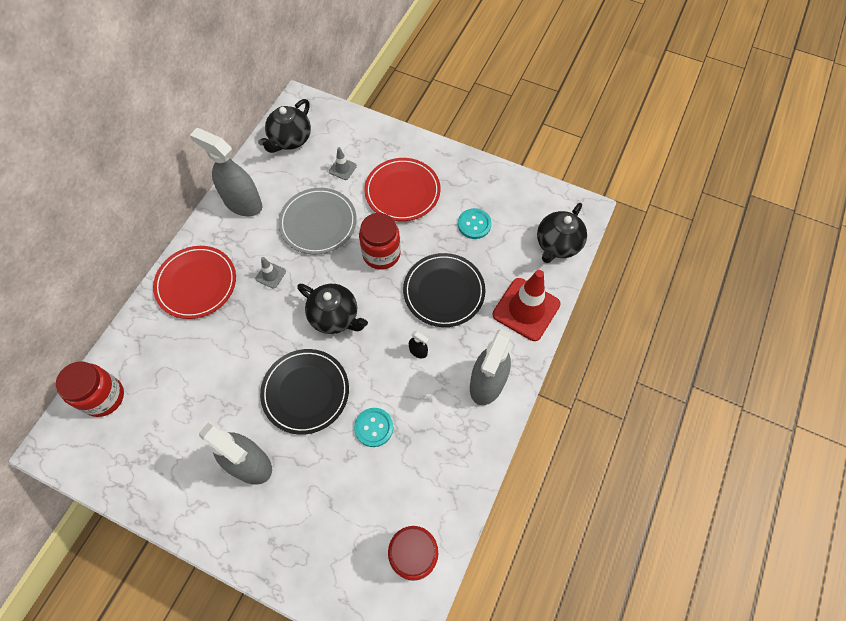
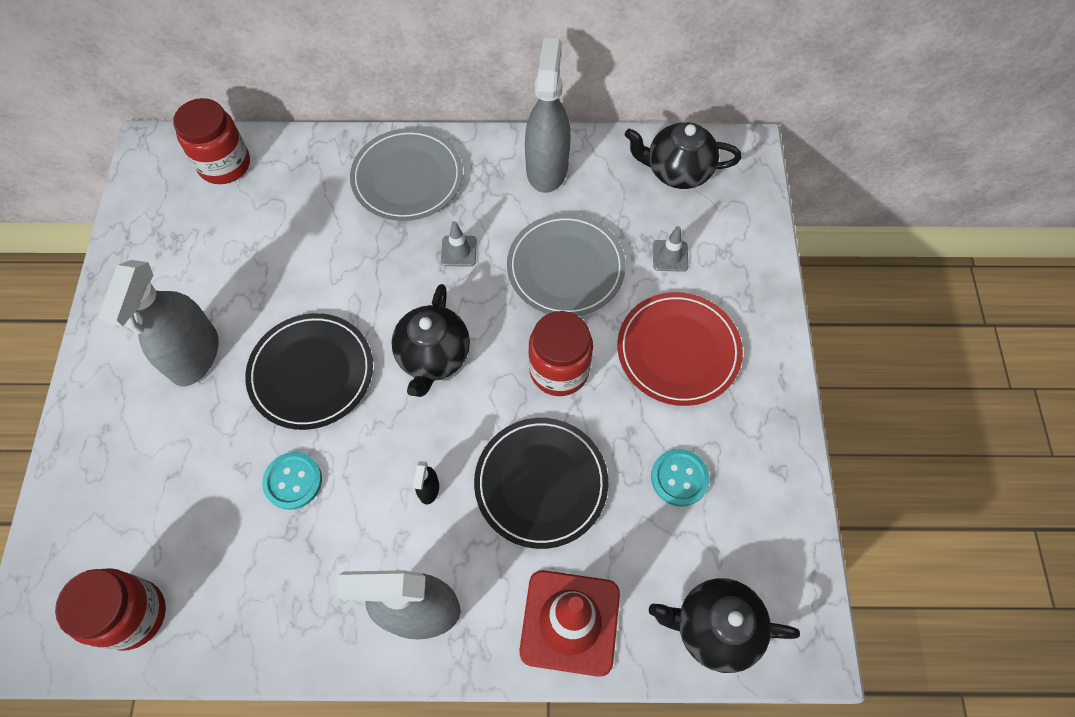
camera: 65 degrees right, 0 degrees up
red plate [153,246,236,319] -> grey plate [350,128,463,221]

